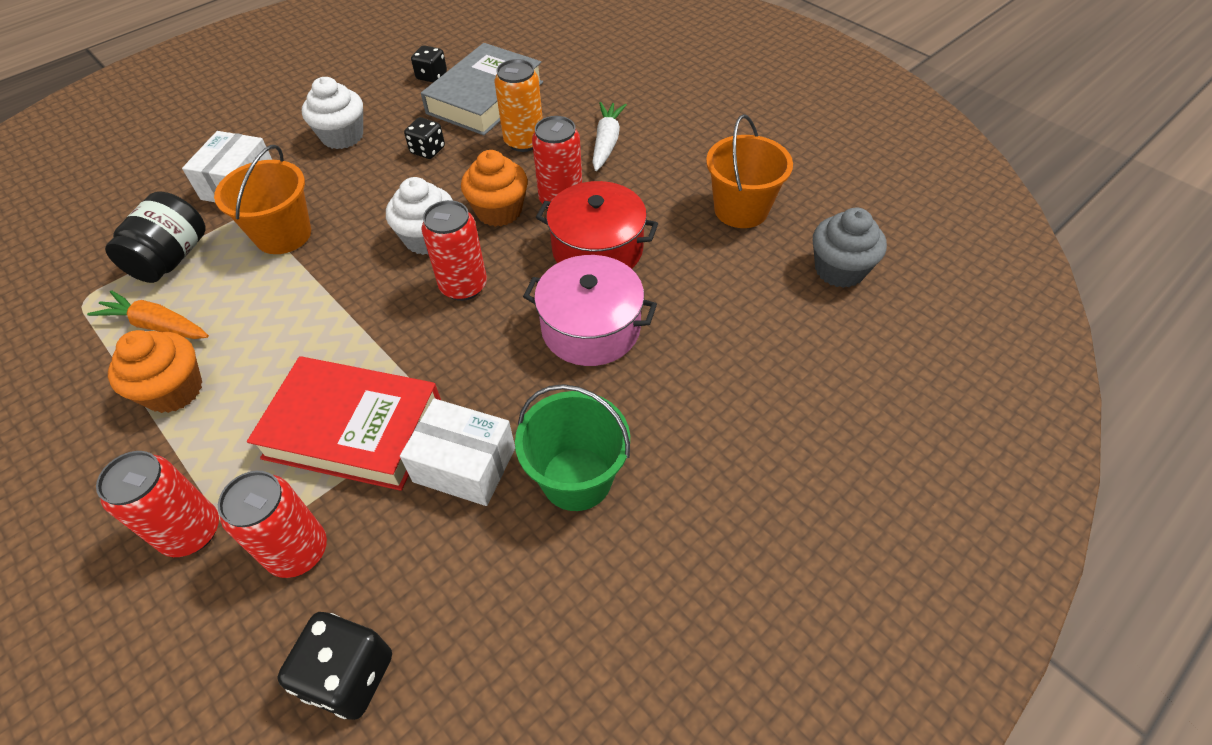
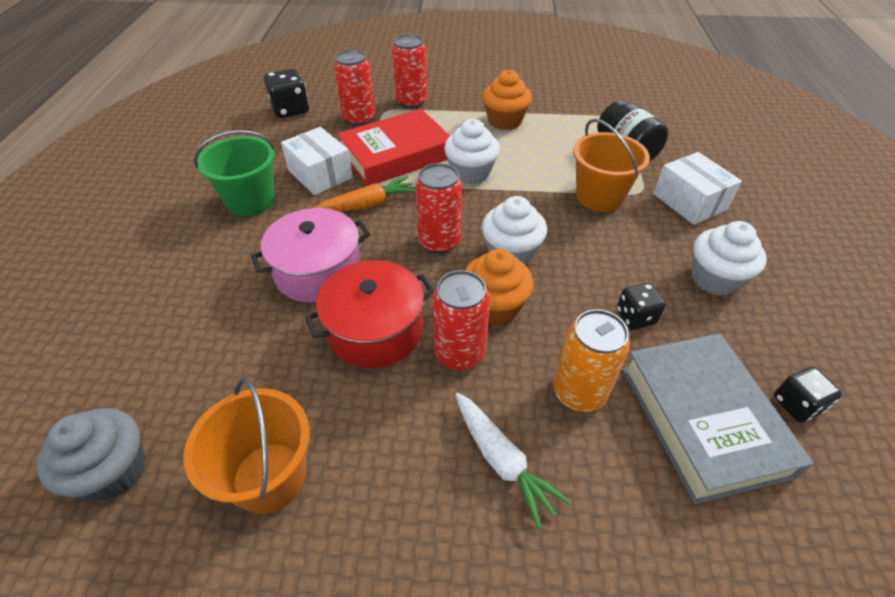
camera: 135 degrees right, 5 degrees down
orange carrot [87,290,209,339] -> orange carrot moved to [314,176,416,211]
white box [400,398,515,506] -> white box turned 75 degrees clockwise [281,127,353,195]
none -> white cupcake [444,119,500,185]

